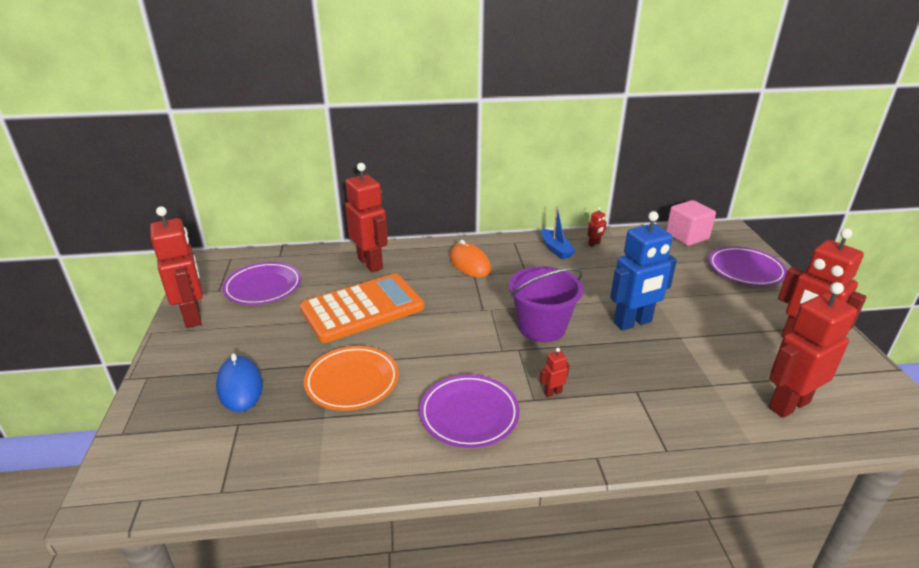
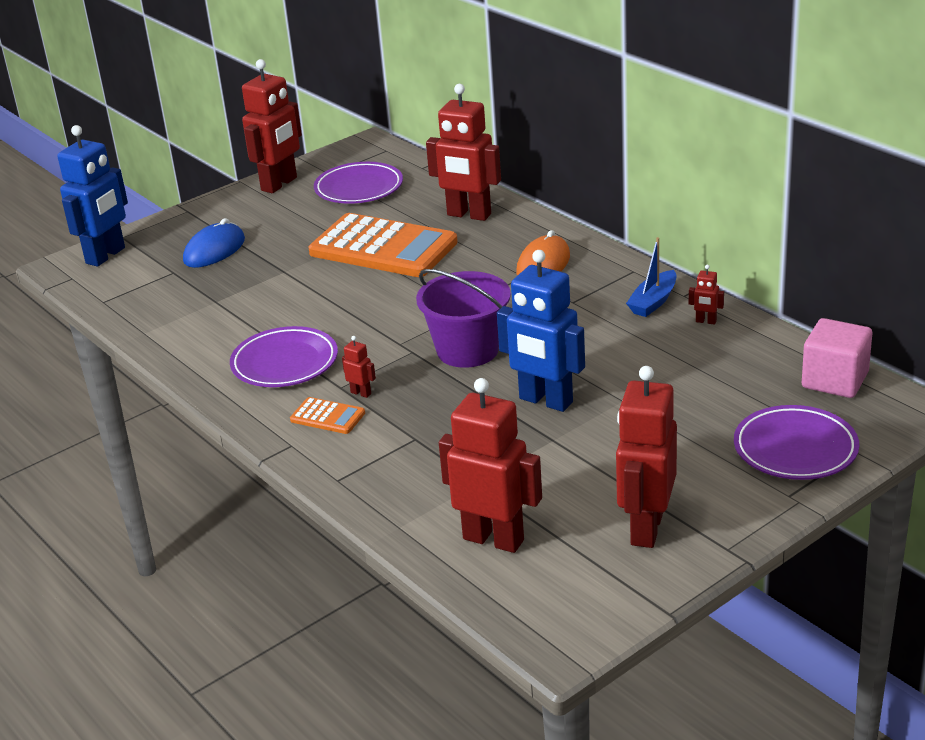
camera: 60 degrees right, 0 degrees up
orange plate [304,346,399,411] -> none
red robot [345,163,388,272] -> red robot turned 90 degrees clockwise [426,84,501,221]
none -> blue robot [57,125,128,267]
none -> orange calculator [290,397,365,434]

